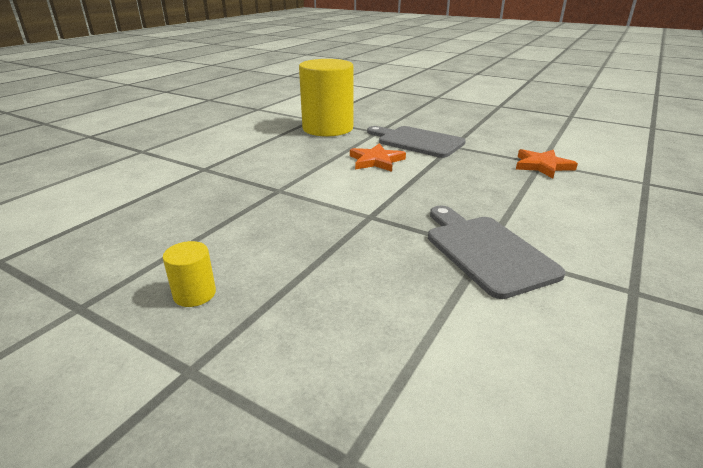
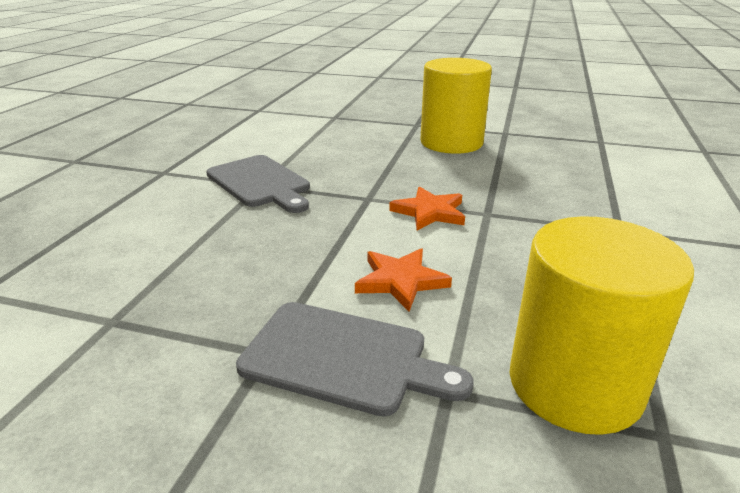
camera: 165 degrees right, 0 degrees up
yellow cylinder [163,241,216,307] -> yellow cylinder [420,58,492,154], size x2.43
orange star [516,149,578,179] -> orange star moved to [389,186,465,231]

